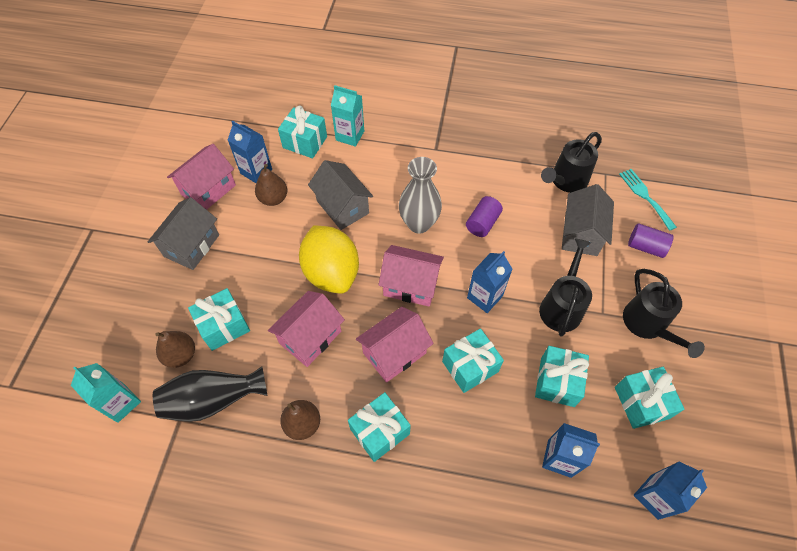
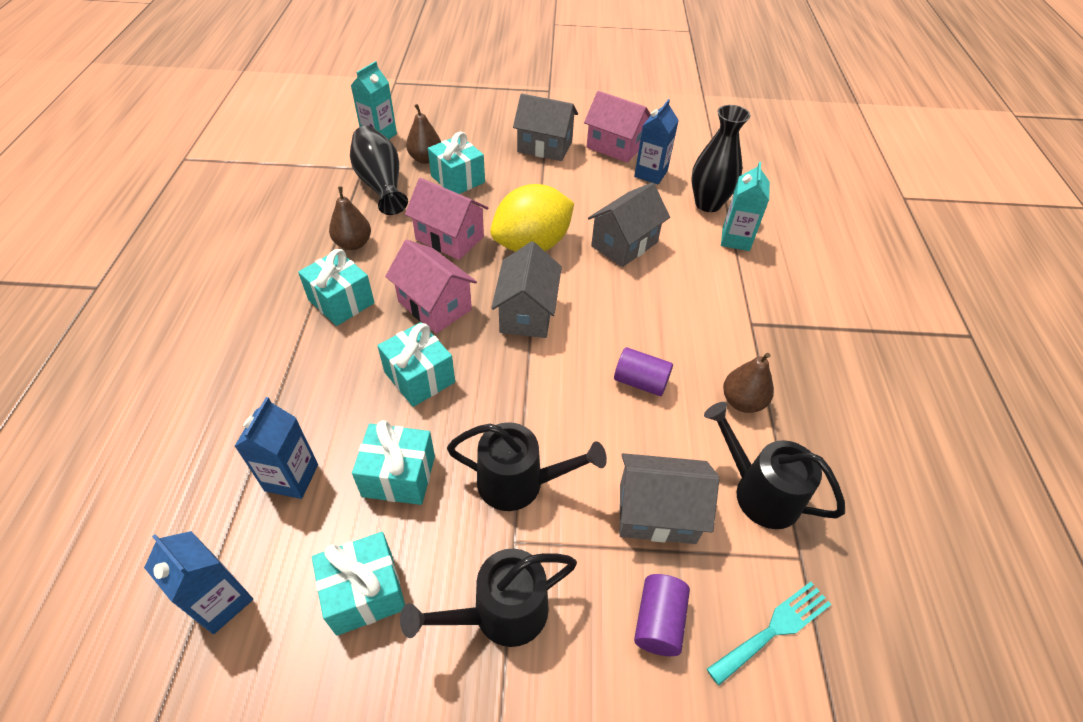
camera: 80 degrees right, 10 degrees down
brown pear [255,164,287,206] -> brown pear moved to [723,353,774,413]
turquoise gift [278,106,327,159] -> black vase [691,105,751,212]
pink house [378,245,444,307] -> grey house [491,241,562,338]
grey vase [399,157,442,233] -> none
blue carton [467,251,512,313] -> none

